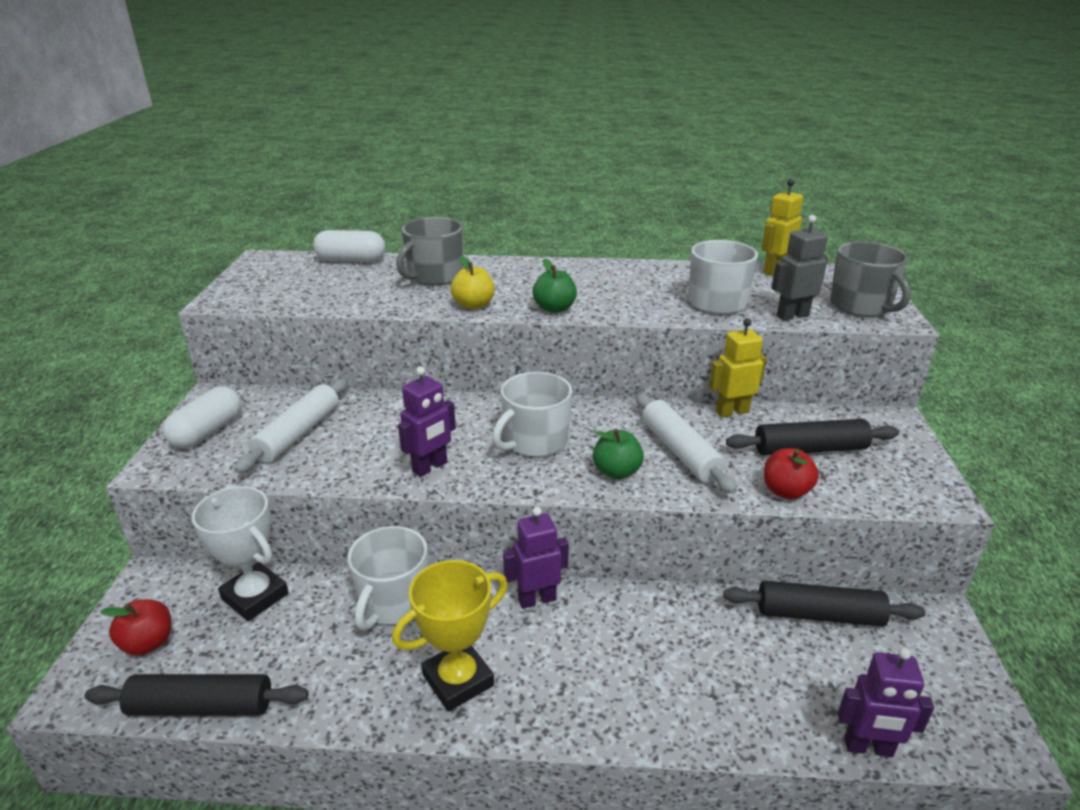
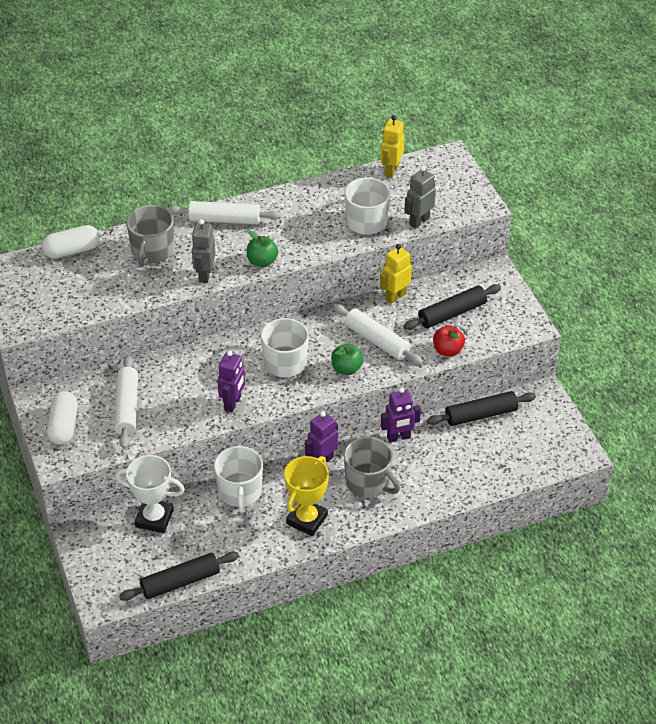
camera: 25 degrees left, 15 degrees up
red apple [101,599,171,656] -> none
yellow apple [451,256,495,309] -> grey robot [192,219,215,283]
white mug [492,372,572,457] -> white mug turned 120 degrees clockwise [258,318,309,377]
grey mug [830,242,911,317] -> grey mug moved to [344,437,400,497]
purple robot [838,647,934,757] -> purple robot moved to [381,387,421,443]
none -> white rolling pin [168,201,281,224]

